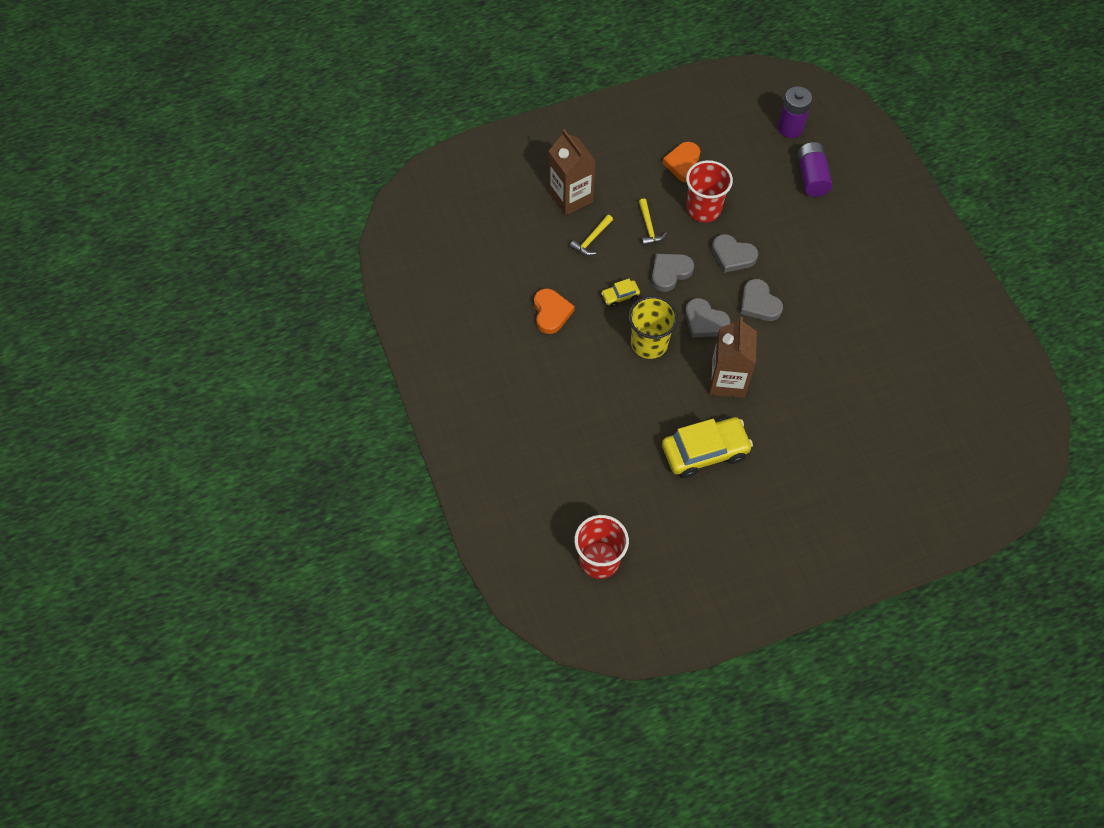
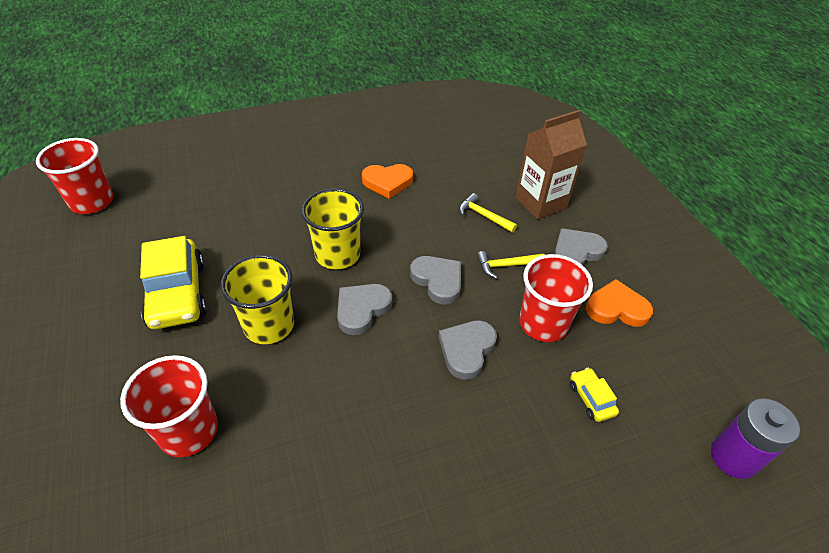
camera: 90 degrees right, 15 degrees down
yellow car [601,279,640,307] -> yellow car moved to [570,368,619,422]
brown carton [709,317,757,398] -> yellow cup [221,255,294,344]
grey heart [741,279,783,321] -> grey heart moved to [554,228,608,265]
purple battery [797,142,832,197] -> none
none -> red cup [120,355,218,457]

